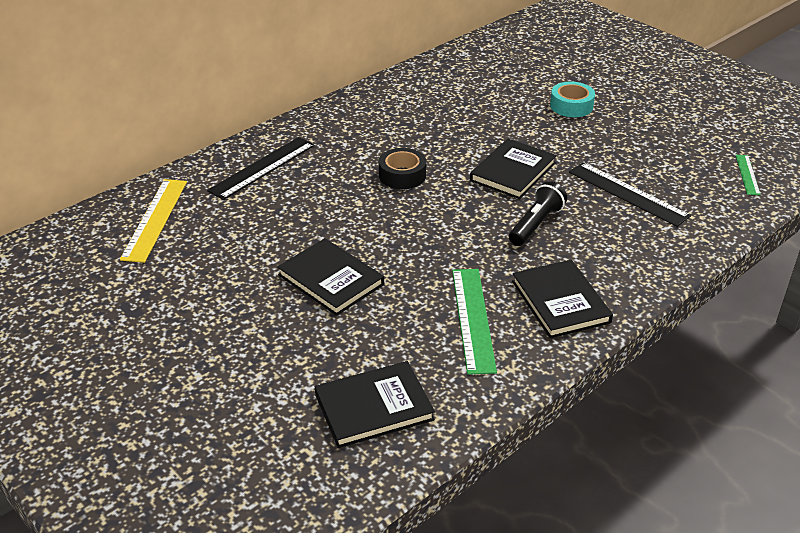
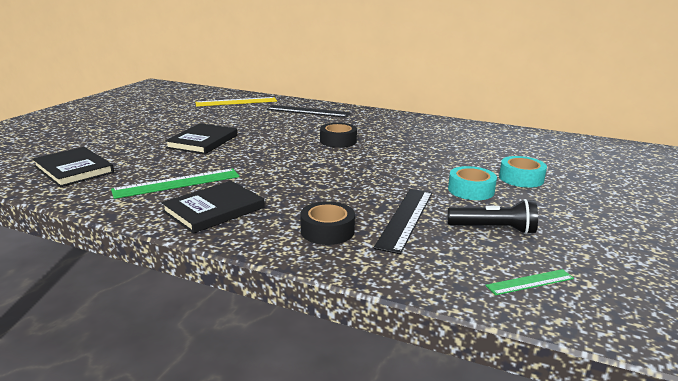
camera: 65 degrees right, 15 degrees down
black book [470,139,557,199] -> none
black flashlight [509,181,567,246] -> black flashlight moved to [448,199,538,234]
none -> black tape [300,201,355,245]
none -> turquoise tape [448,166,497,200]

